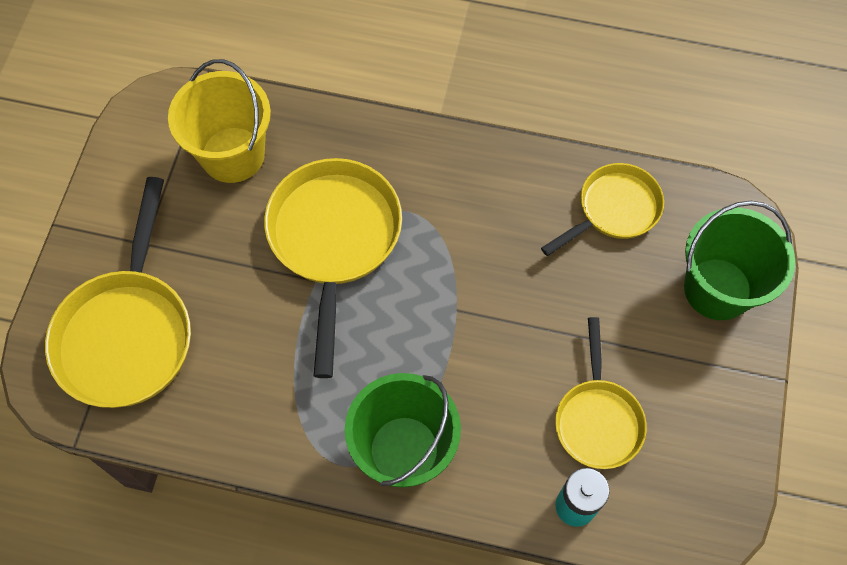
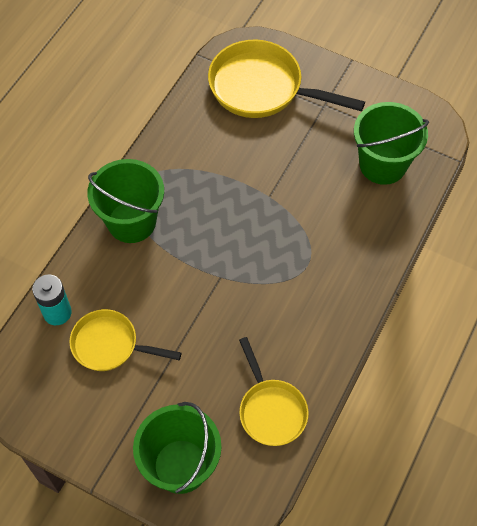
camera: 105 degrees right, 5 degrees down
yellow bucket [168,59,271,183] -> green bucket [354,102,429,185]
yellow pan [264,158,402,378] -> none

